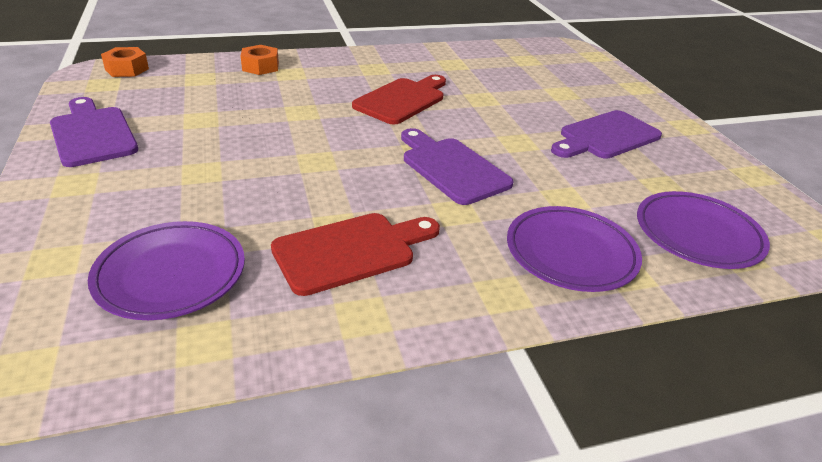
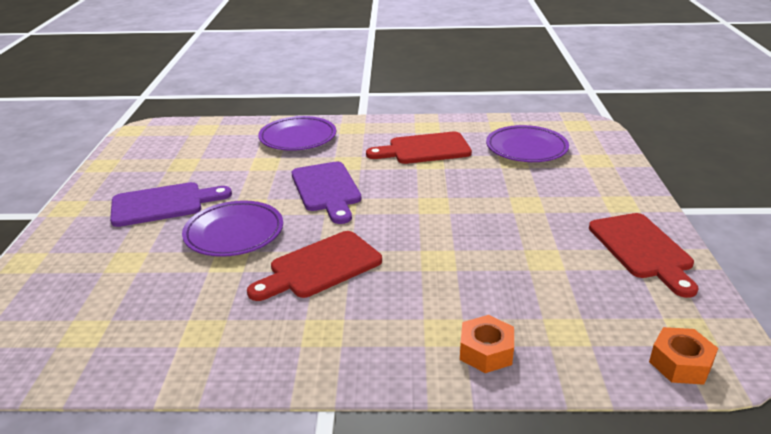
camera: 160 degrees left, 5 degrees down
purple cutting board [50,97,138,167] -> red cutting board [589,213,698,298]
purple plate [637,191,770,269] -> purple plate moved to [182,200,283,257]

